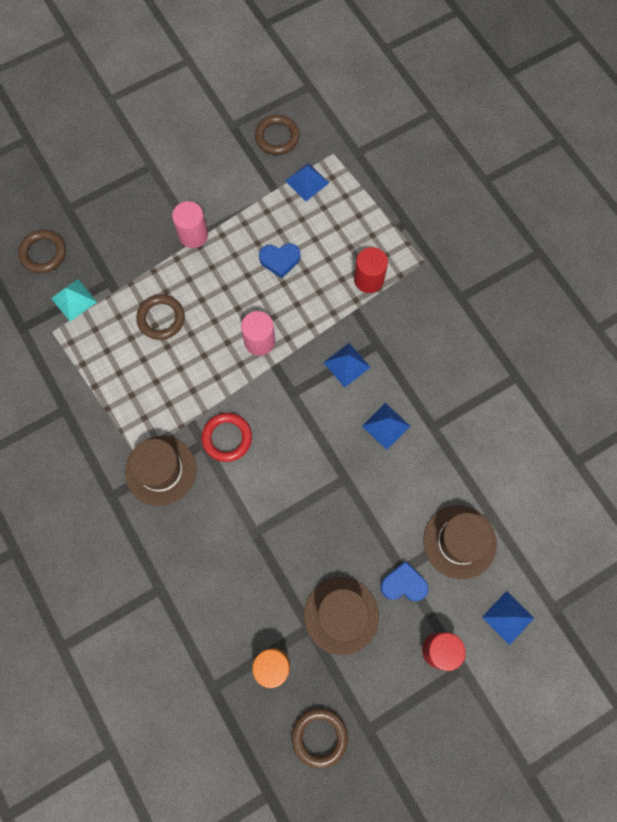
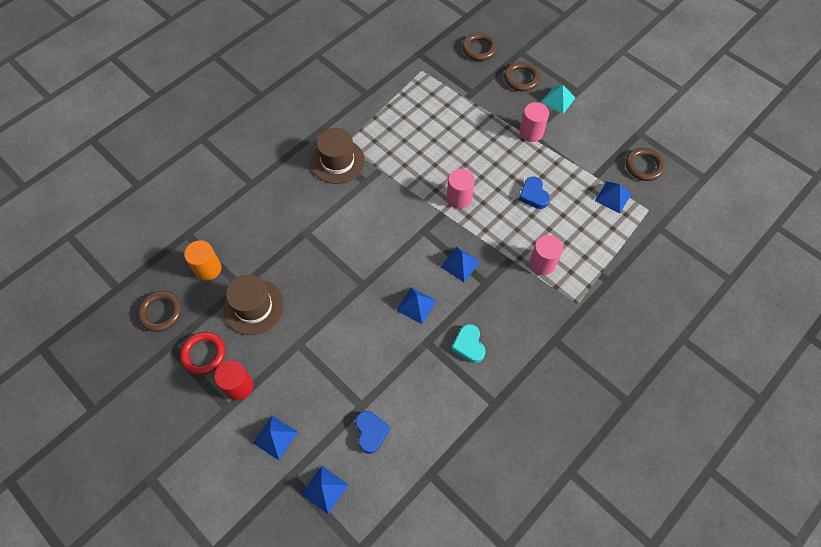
camera: 75 degrees right, 10 degrees down
turquoise pyramid [51,279,97,322] -> turquoise pyramid moved to [541,85,576,114]
brown ring [136,294,185,340] -> brown ring moved to [504,62,540,91]
red ring [201,413,252,462] -> red ring moved to [180,332,225,375]
red cylinder [354,247,388,293] -> pink cylinder [529,235,563,275]
blue heart [380,561,428,601] -> blue heart moved to [355,411,391,454]
brown hat [423,506,497,579] -> none
none -> blue pyramid [301,466,348,514]
none -> turquoise heart [451,324,486,363]

